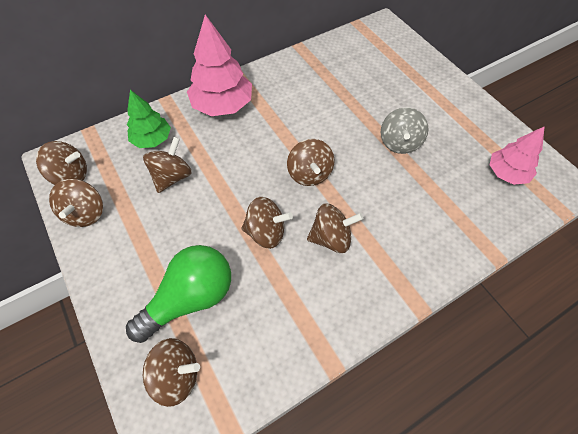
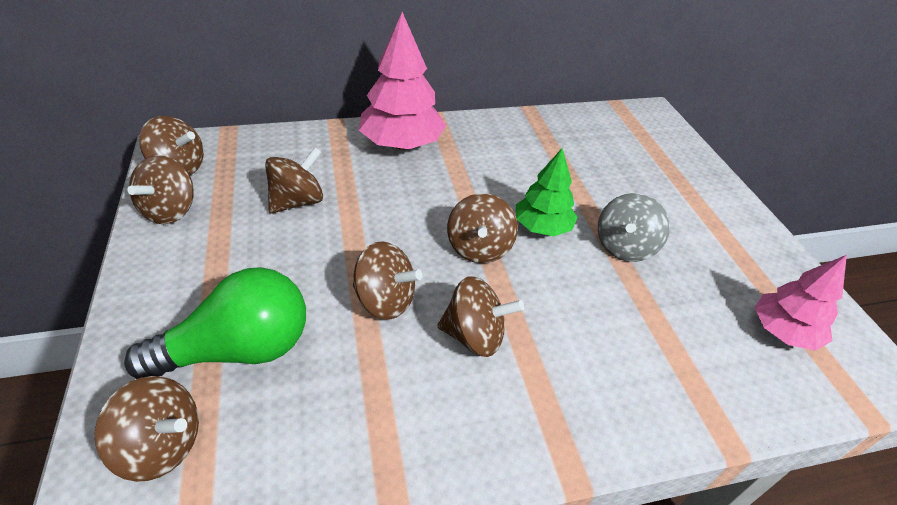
camera: 15 degrees right, 15 degrees down
green tree [127,90,171,148] -> green tree moved to [516,148,578,237]

